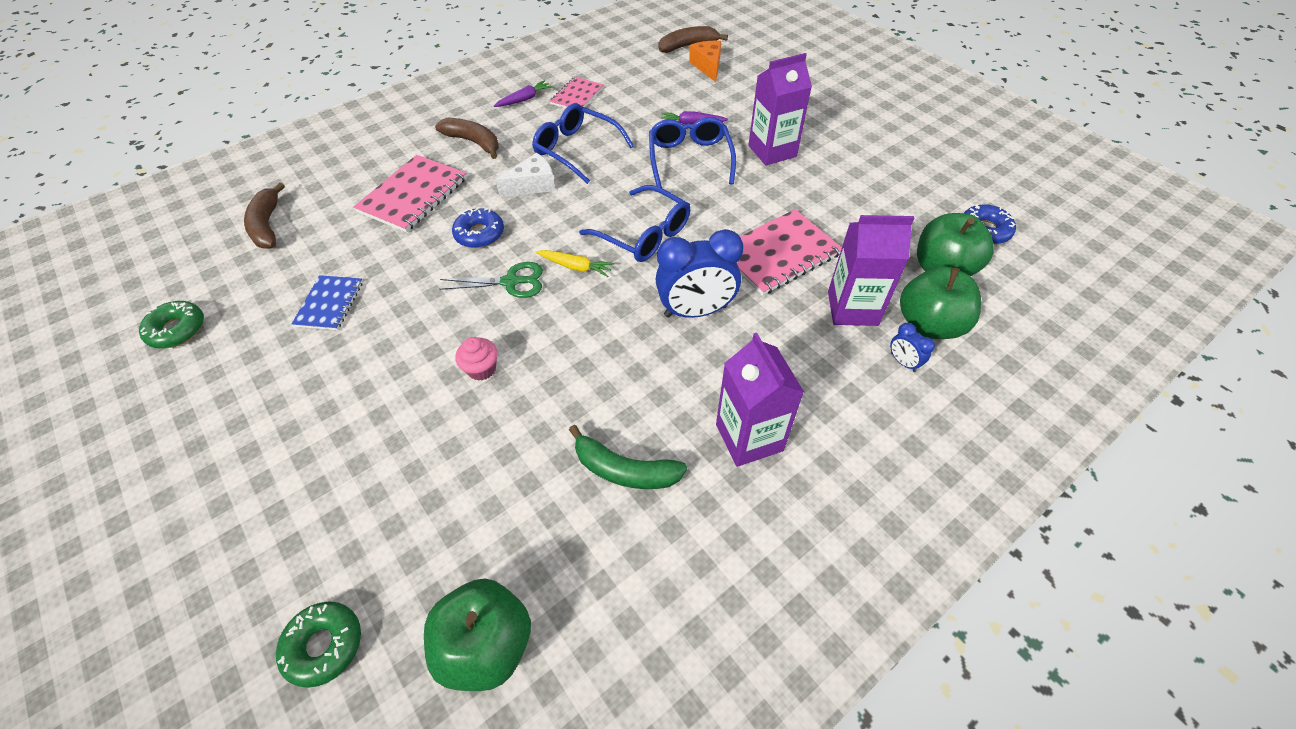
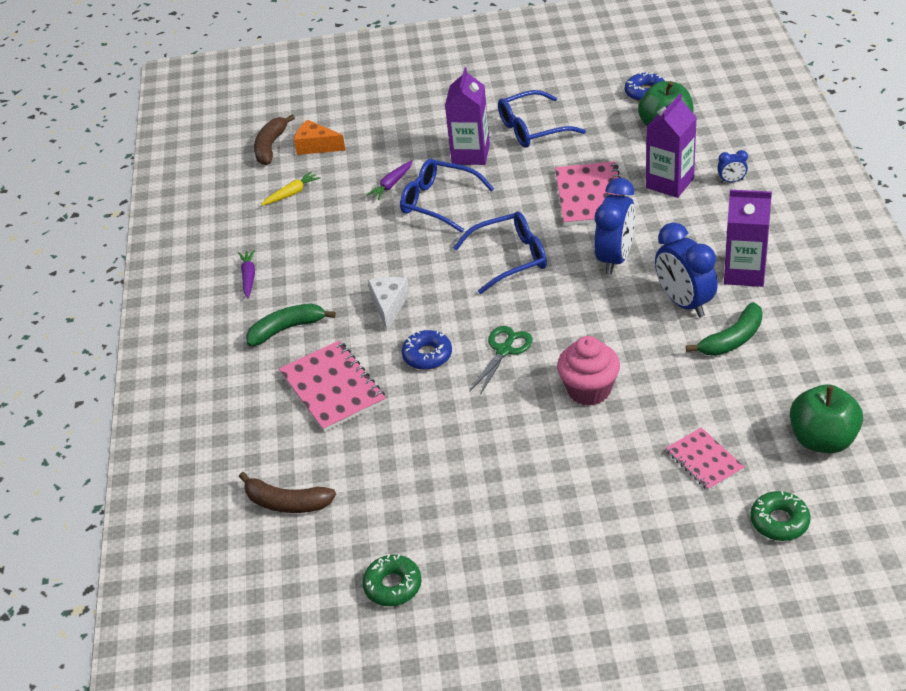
camera: 55 degrees left, 10 degrees down
blue notebook [292,275,363,330] -> none
brown banana [435,118,499,159] -> green banana [246,304,336,346]
pink cupcake [455,337,498,381] -> pink cupcake [557,336,620,406], size x1.72
blue glasses [532,103,634,184] -> blue glasses moved to [498,90,586,148]
yellow carrot [535,250,614,277] -> yellow carrot moved to [261,171,320,206]
pink notebook [550,77,604,108] -> pink notebook moved to [666,427,745,491]
green apple [900,266,981,339] -> none
none -> blue clock [655,222,718,318]

